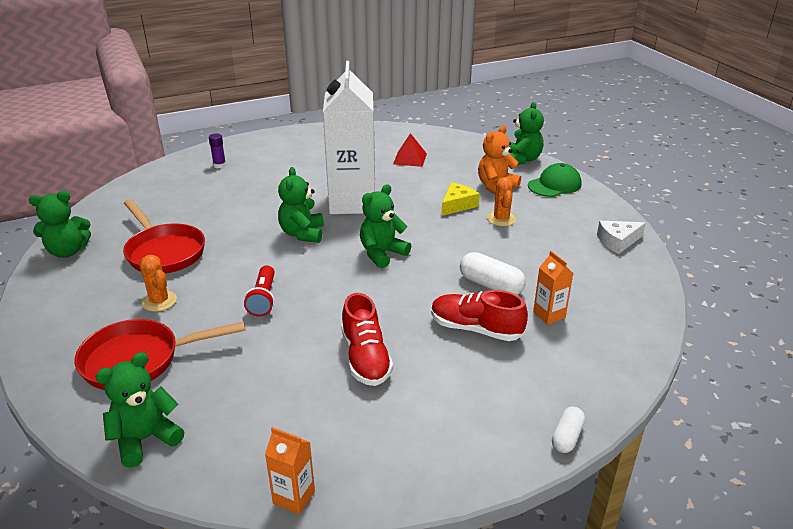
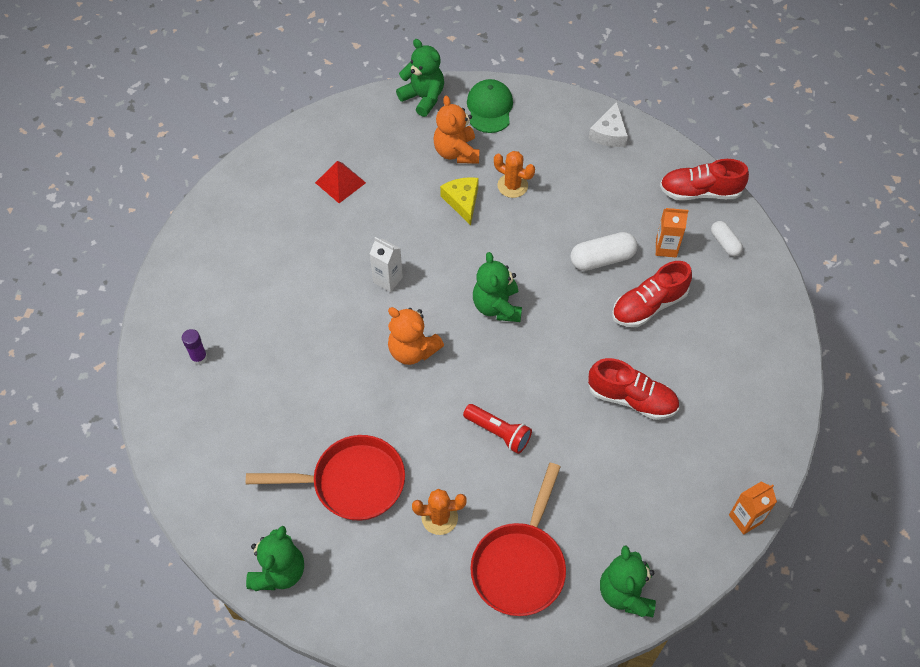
camera: 55 degrees left, 25 degrees up
green teddy bear [278,167,324,243] -> orange teddy bear [388,307,444,365]
white carton [323,61,375,214] -> white carton [370,237,403,292], size x0.41
white capsule [552,407,585,453] -> white capsule moved to [711,221,743,256]
none -> red shoe [660,159,749,201]

